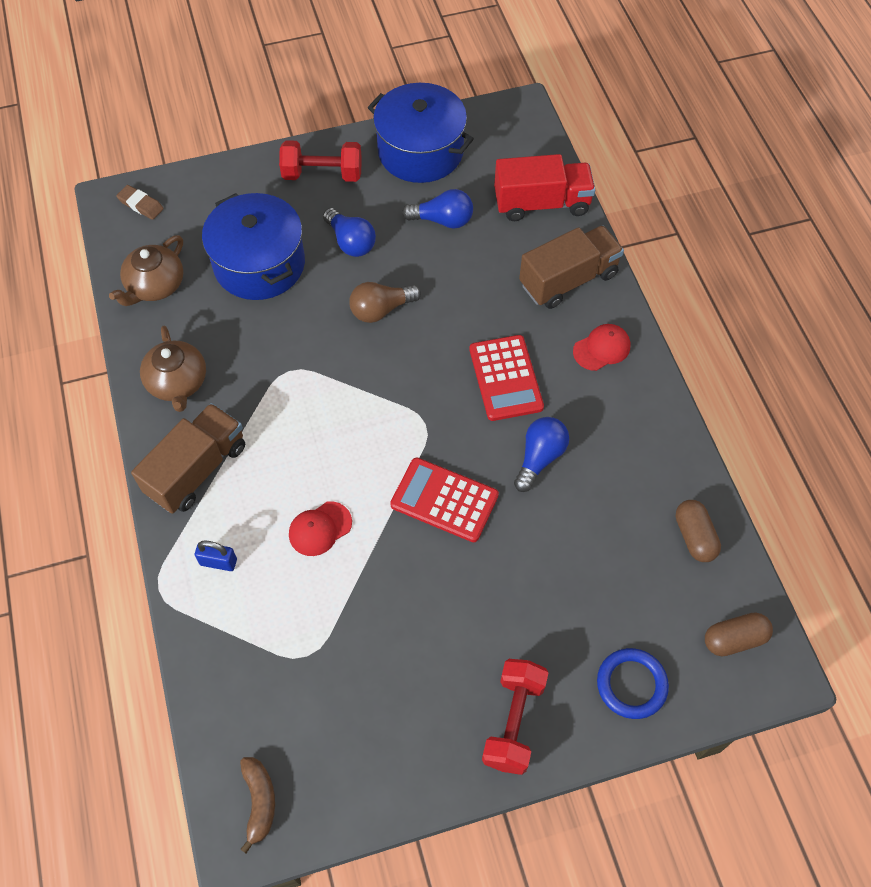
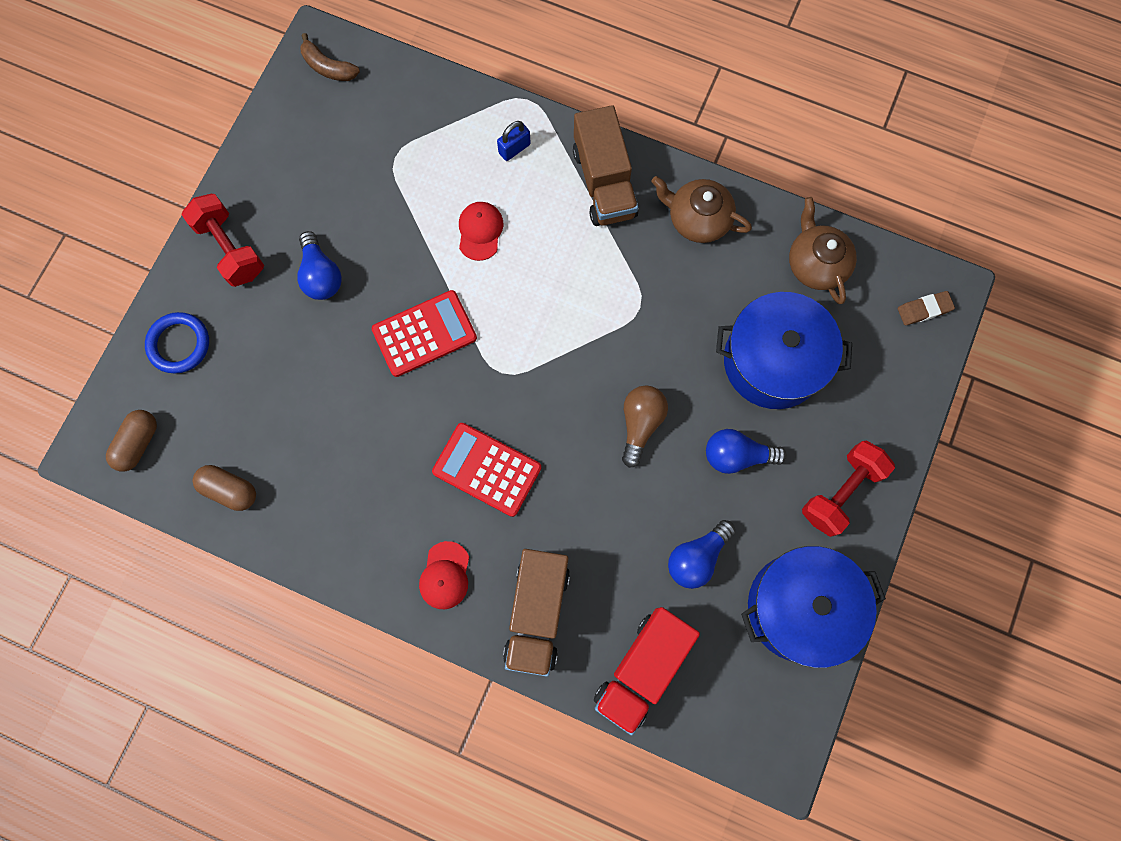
camera: 130 degrees right, 15 degrees up
blue light bulb [514,417,569,492] -> blue light bulb moved to [297,231,342,300]

